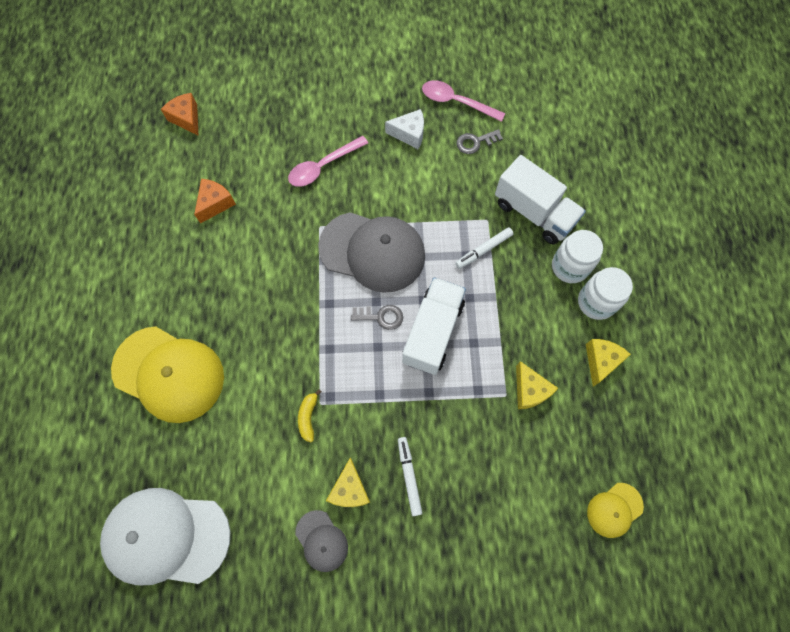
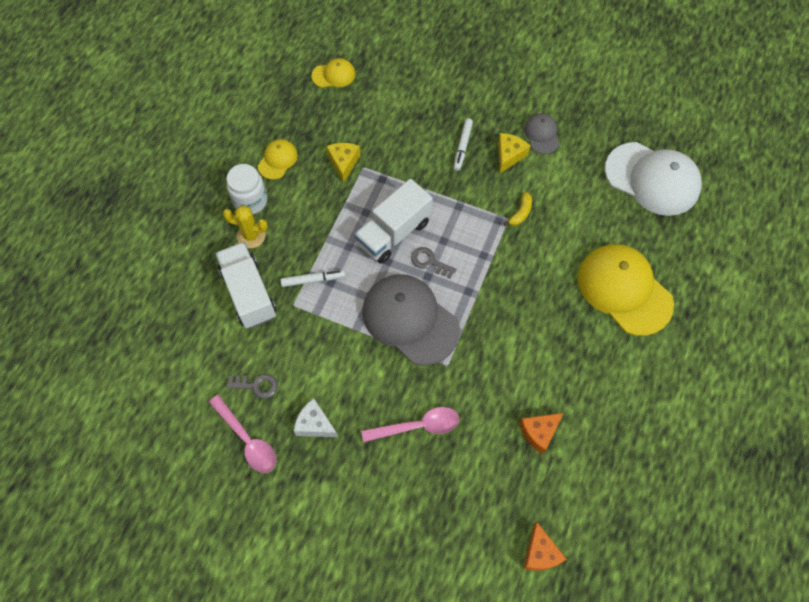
camera: 155 degrees left, 5 degrees down
white jar [552,230,603,283] -> yellow cactus [223,206,268,248]
yellow cheese [586,339,631,386] -> yellow cap [258,139,298,180]

